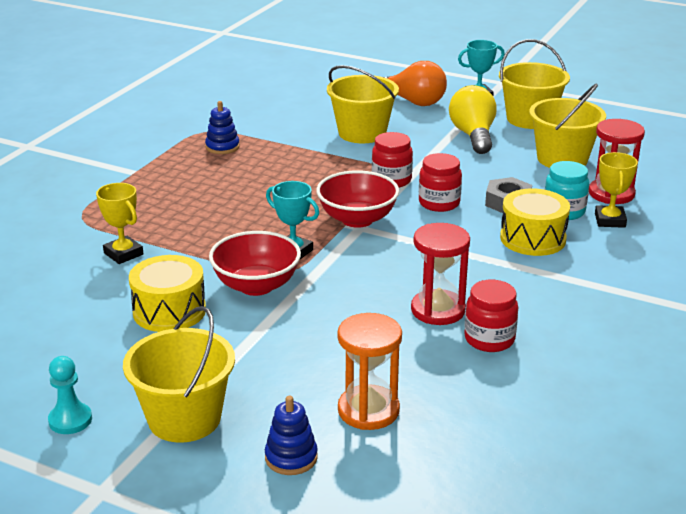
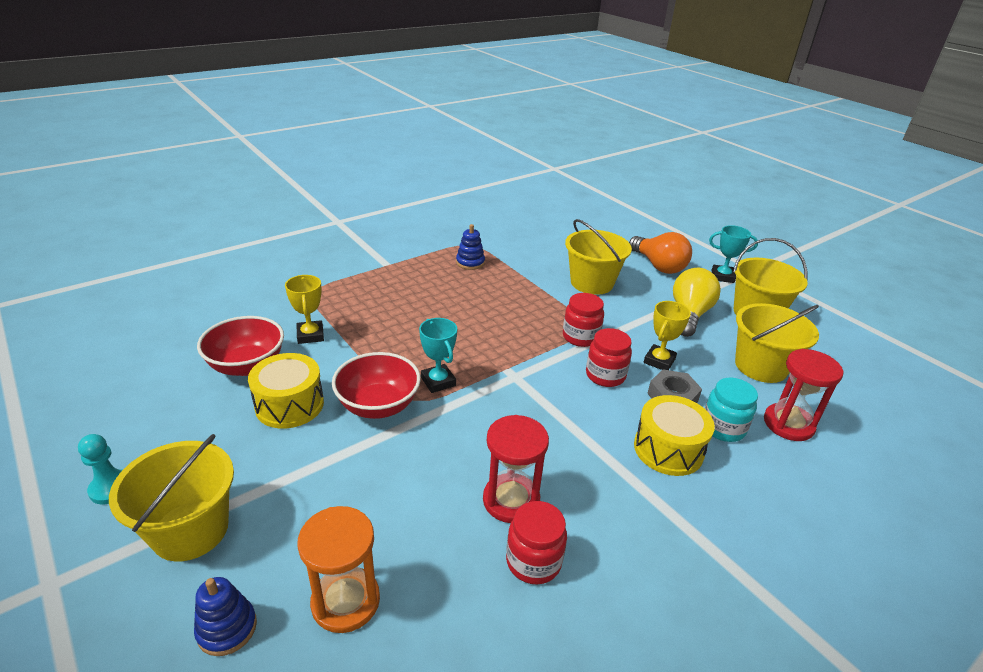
camera: 25 degrees right, 5 degrees up
red bowl [316,170,399,228] -> red bowl moved to [197,316,284,376]
yellow trophy [595,152,638,228] -> yellow trophy moved to [644,301,691,370]

